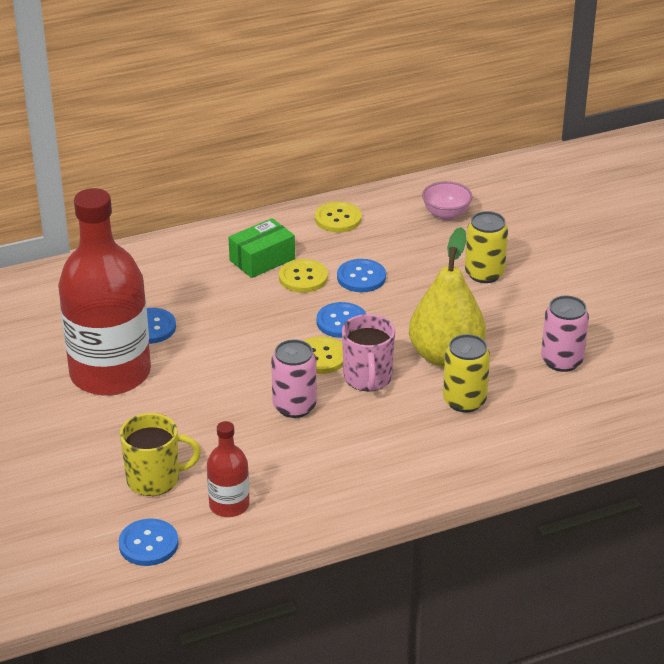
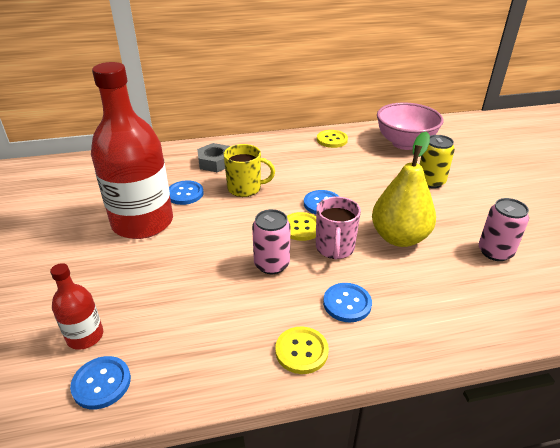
camera: 10 degrees right, 0 degrees up
yellow mug [120,413,201,496] -> yellow mug moved to [224,144,275,197]
red bottle [207,421,250,517] -> red bottle moved to [50,263,103,350]
green box [228,218,295,278] -> none
yellow button [279,259,328,293] -> yellow button moved to [275,327,329,374]
blue button [337,259,386,292] -> blue button moved to [323,283,372,322]
pink bowl [422,181,472,220] -> pink bowl [377,102,444,150], size x1.88
yellow can [443,334,490,412] -> none
none -> grey nut [197,143,230,172]

